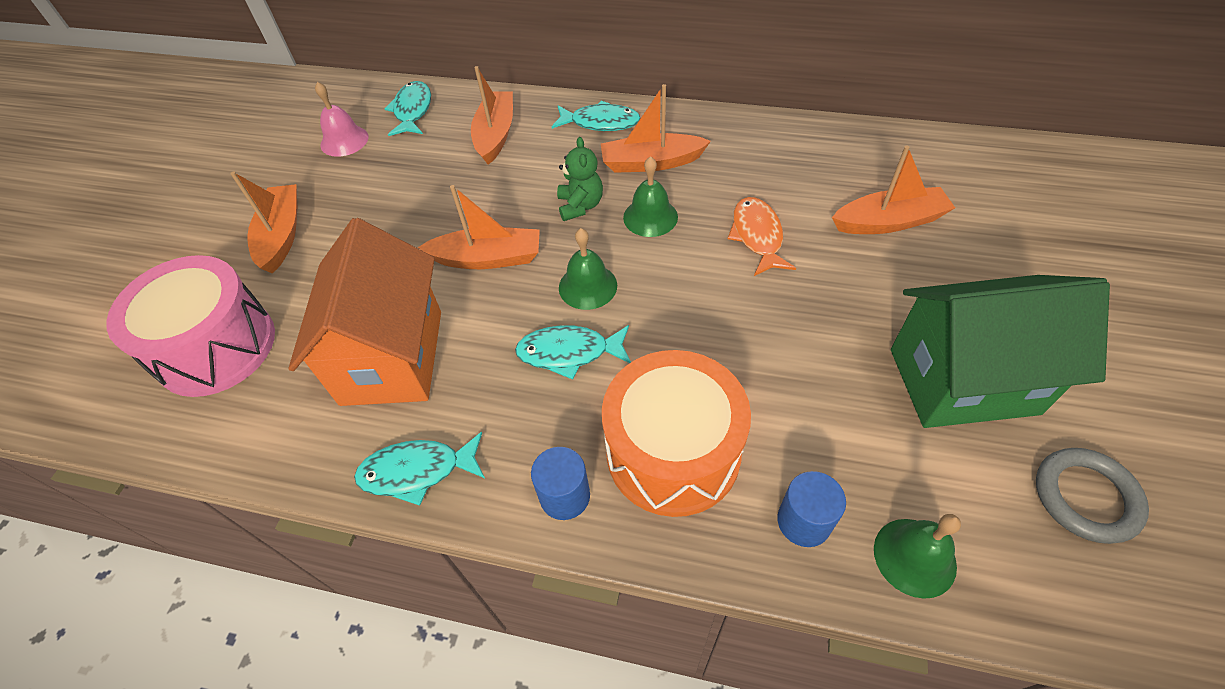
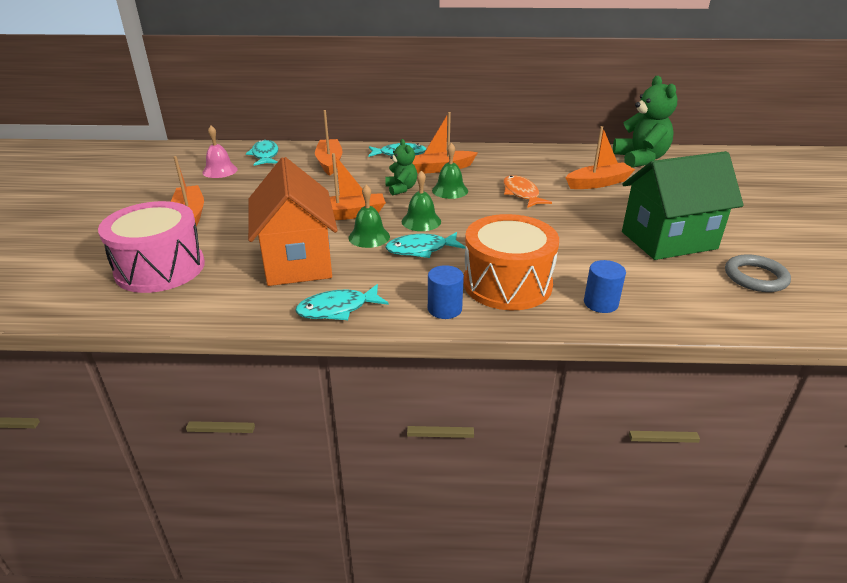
camera: 15 degrees left, 20 degrees down
green bell [874,514,961,599] -> green bell moved to [348,185,390,248]
none -> green teddy bear [613,76,677,168]

